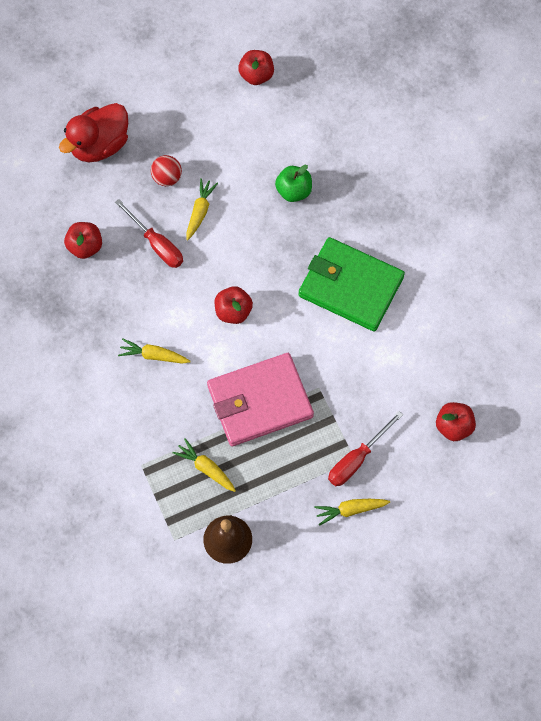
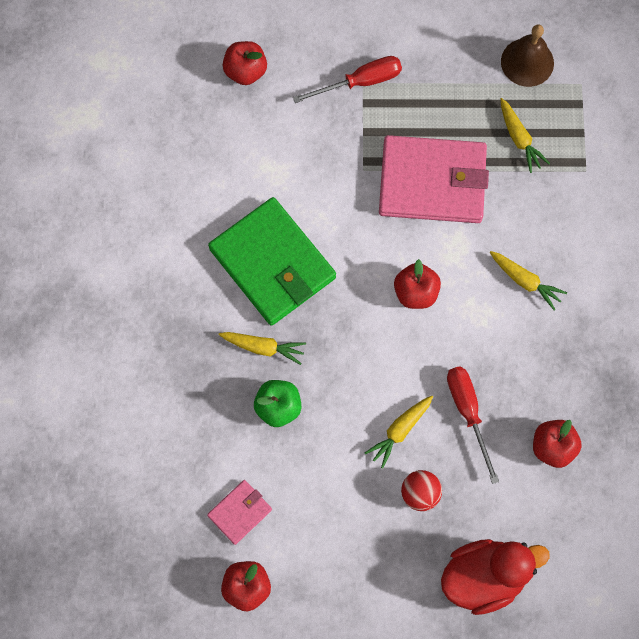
camera: 155 degrees left, 5 degrees up
yellow carrot [314,499,390,526] -> yellow carrot moved to [219,332,306,365]
none -> pink wallet [207,480,272,545]

